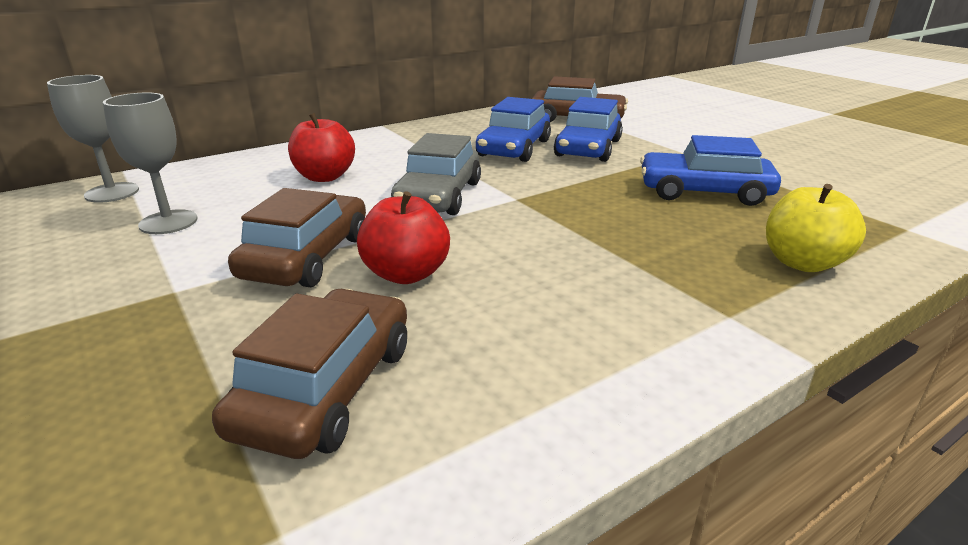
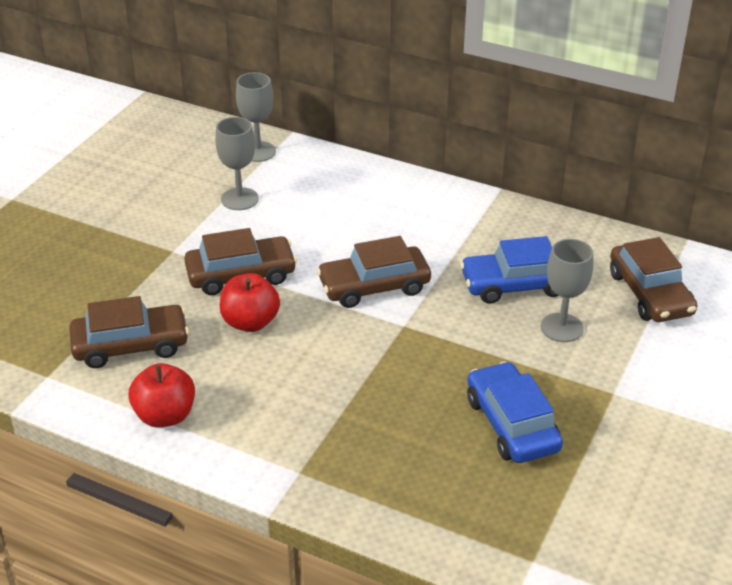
camera: 60 degrees right, 10 degrees up
red apple [288,113,355,182] -> red apple moved to [128,363,195,428]
grey car [391,133,481,215] -> brown car [317,236,431,308]
blue car [554,97,623,162] -> grey goblet [541,239,593,342]
yellow apple [766,184,866,272] -> none

